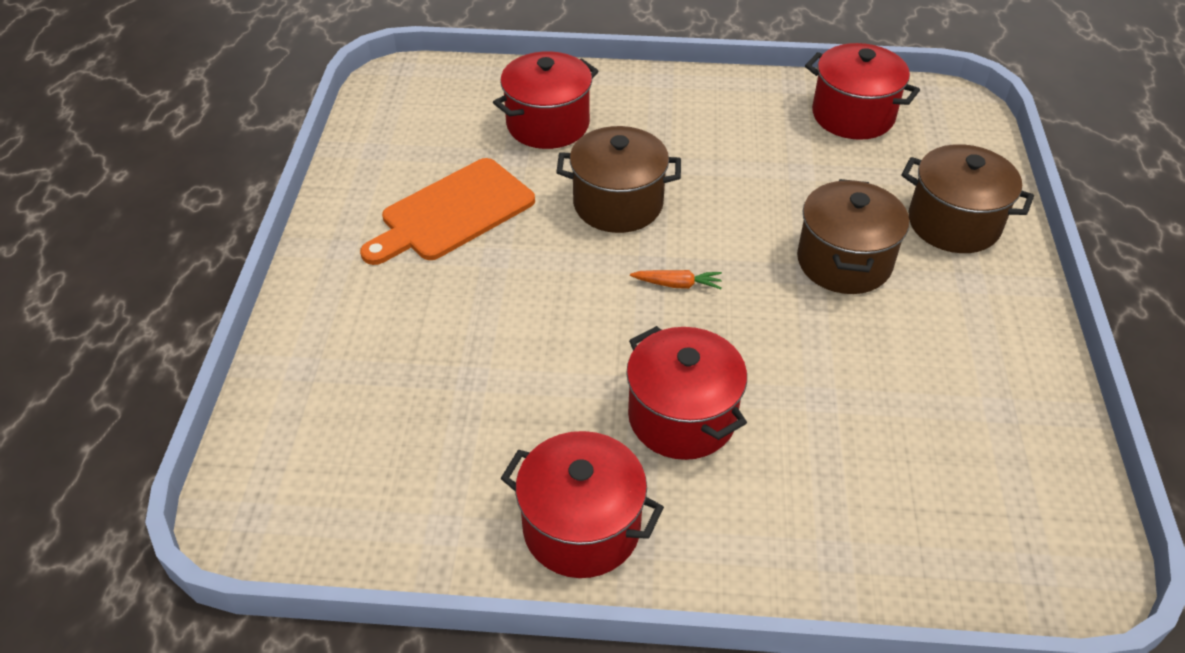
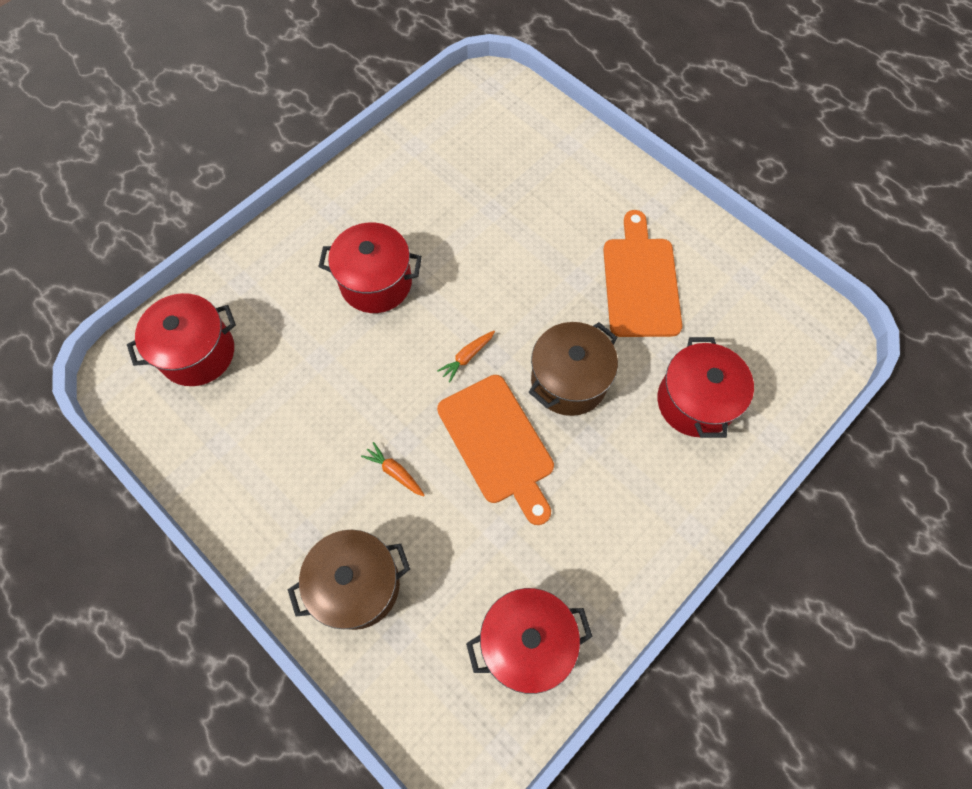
camera: 130 degrees right, 20 degrees up
red pot [501,431,664,578] -> red pot moved to [127,293,236,386]
brown pot [797,179,909,294] -> orange carrot [361,442,425,496]
none -> orange cutting board [437,375,554,525]

